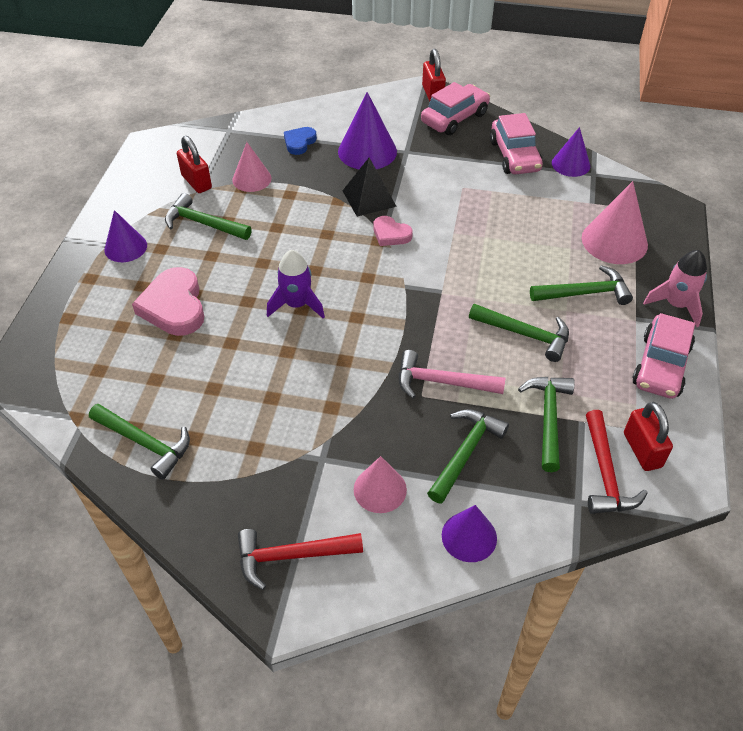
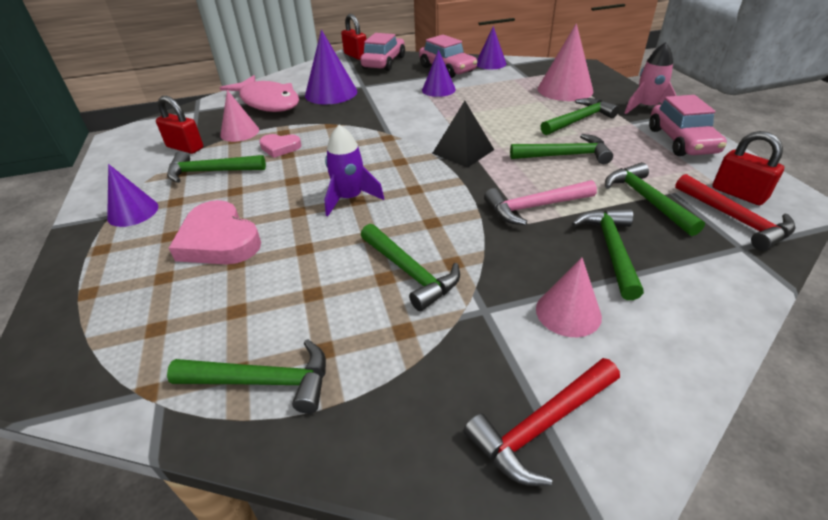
camera: 25 degrees left, 10 degrees down
blue heart [284,127,317,155] -> pink fish [220,75,299,112]
black pyramid [343,158,397,217] -> black pyramid moved to [432,101,494,168]
pink heart [374,216,413,246] -> pink heart moved to [259,134,301,158]
purple cone [442,505,497,562] -> purple cone moved to [422,50,456,97]
none -> green hammer [361,224,460,311]

